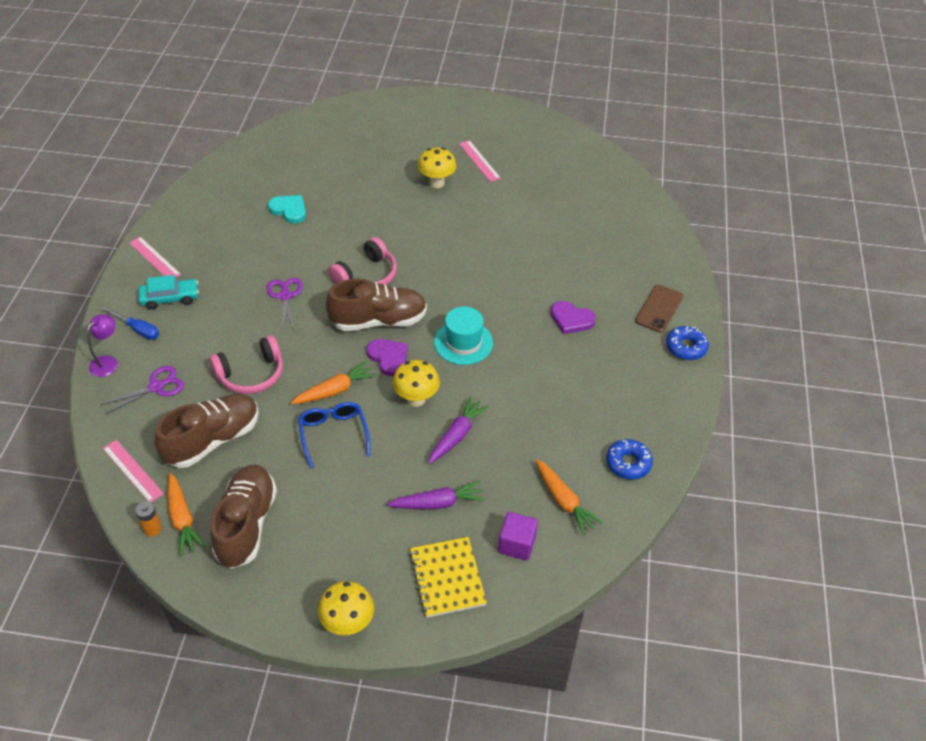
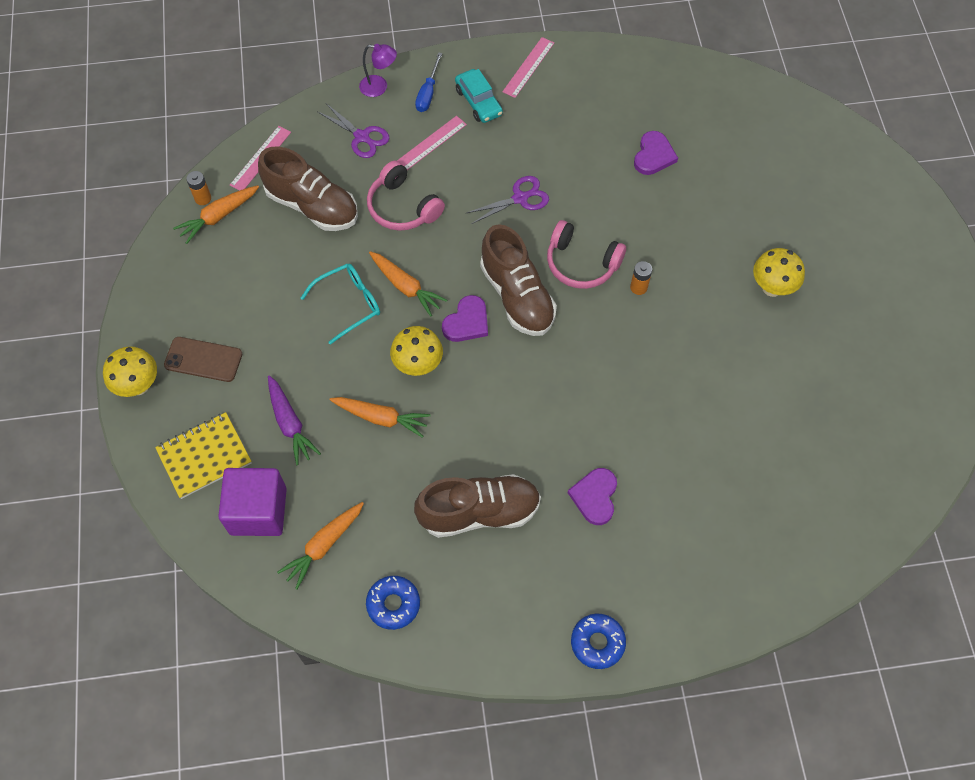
camera: 75 degrees right, 15 degrees up
brown shoe [210,464,277,569] -> brown shoe moved to [414,474,541,538]
turquoise heart [268,195,306,223] -> purple heart [634,131,678,175]
blue glasses [298,402,370,468] -> turquoise glasses [301,264,380,345]
purple carrot [428,396,490,464] -> orange carrot [329,397,431,438]
turquoise hat [434,307,493,365] -> none
pink ruler [459,140,501,182] -> pink ruler moved to [397,116,467,170]
purple cube [498,512,538,561] -> purple cube [218,468,287,536], size x1.59
brown phone [635,285,683,333] -> brown phone moved to [164,337,242,382]
none -> orange battery [630,261,652,295]

